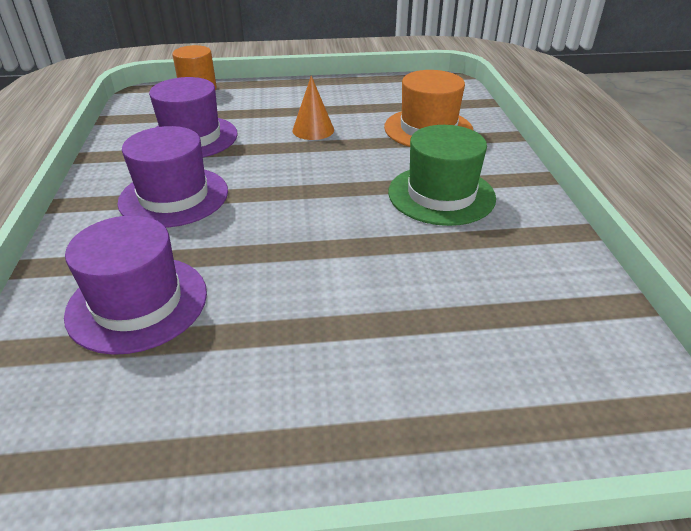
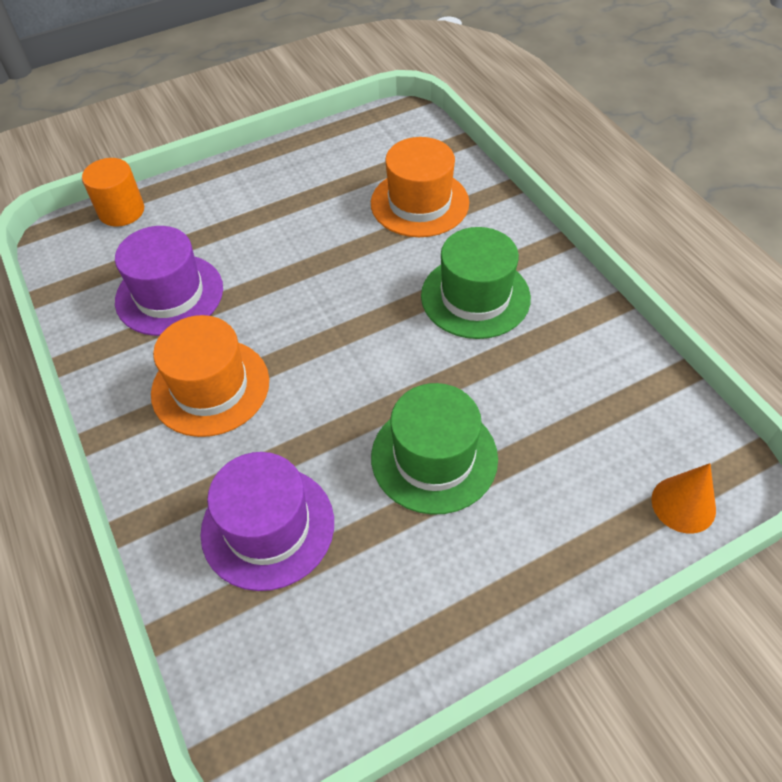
camera: 20 degrees left, 15 degrees up
purple hat [117,126,228,228] -> orange hat [151,315,269,437]
orange cone [292,76,334,140] -> orange cone moved to [651,463,716,534]
none -> green hat [371,383,498,515]

